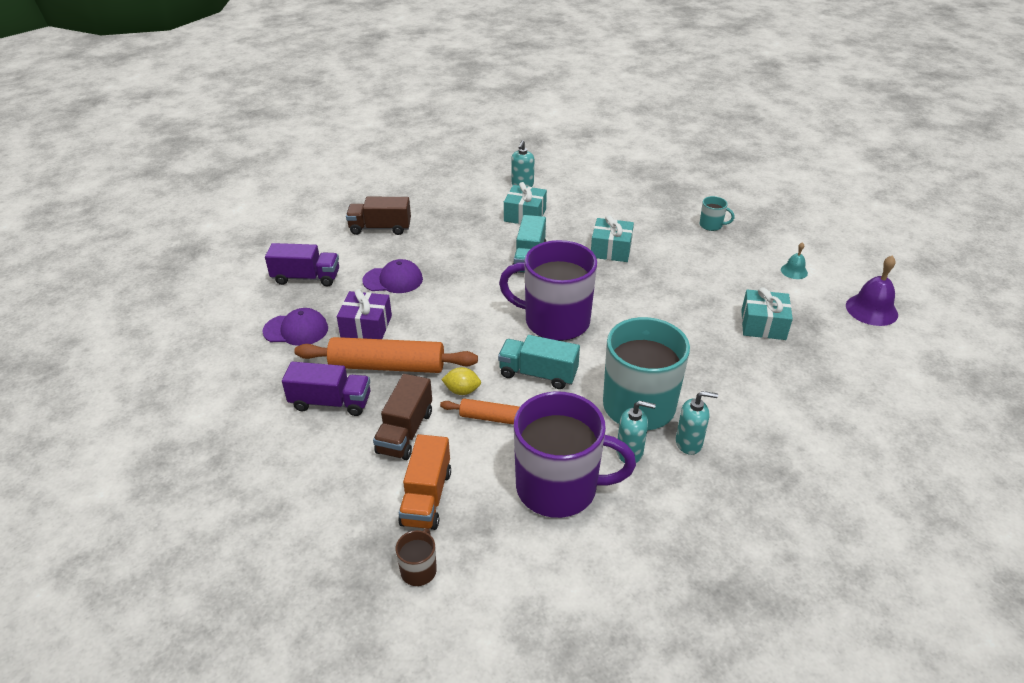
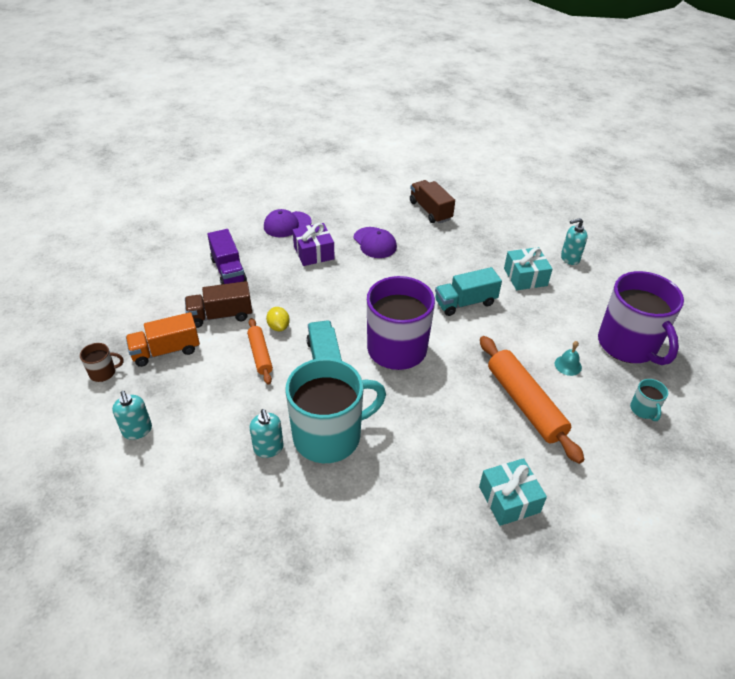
camera: 60 degrees right, 5 degrees up
purple cap [262,308,328,346] -> purple cap turned 90 degrees clockwise [264,209,312,237]
purple truck [265,243,339,287] -> none
orange rolling pin [294,337,478,373] -> orange rolling pin moved to [480,336,584,464]
purple mug [514,391,636,518] -> purple mug moved to [598,271,684,365]
turquoise gift [591,215,634,262] -> none
turquoise soap dispenser [676,391,718,455] -> turquoise soap dispenser moved to [112,391,152,440]
turquoise bell [781,242,808,279] -> turquoise bell moved to [555,341,582,376]
purple bell [846,255,898,326] -> none

